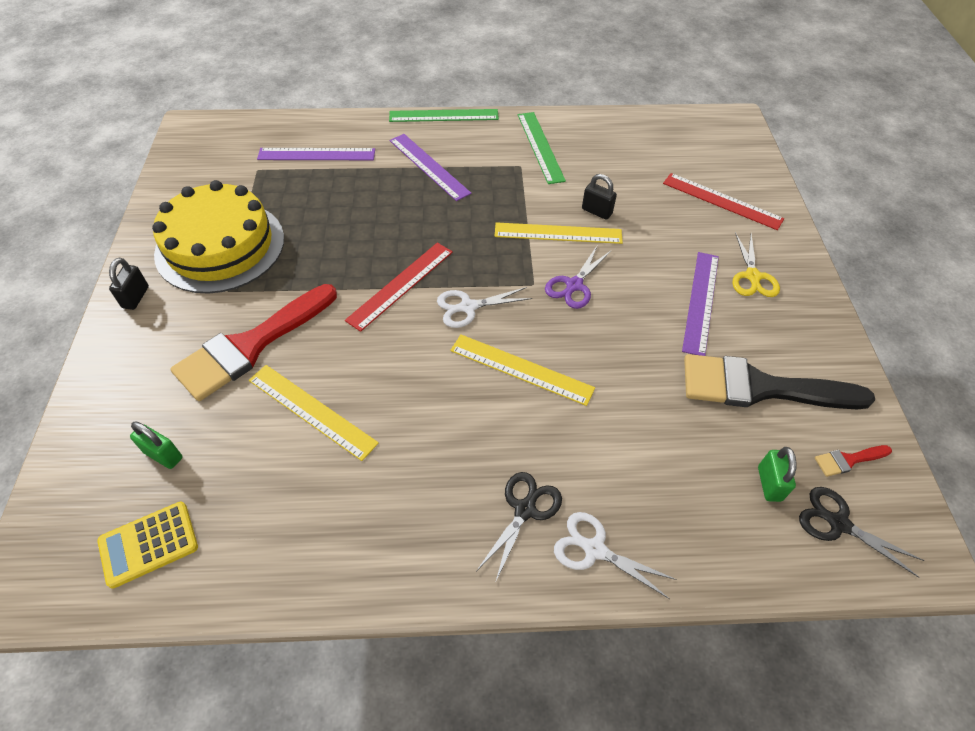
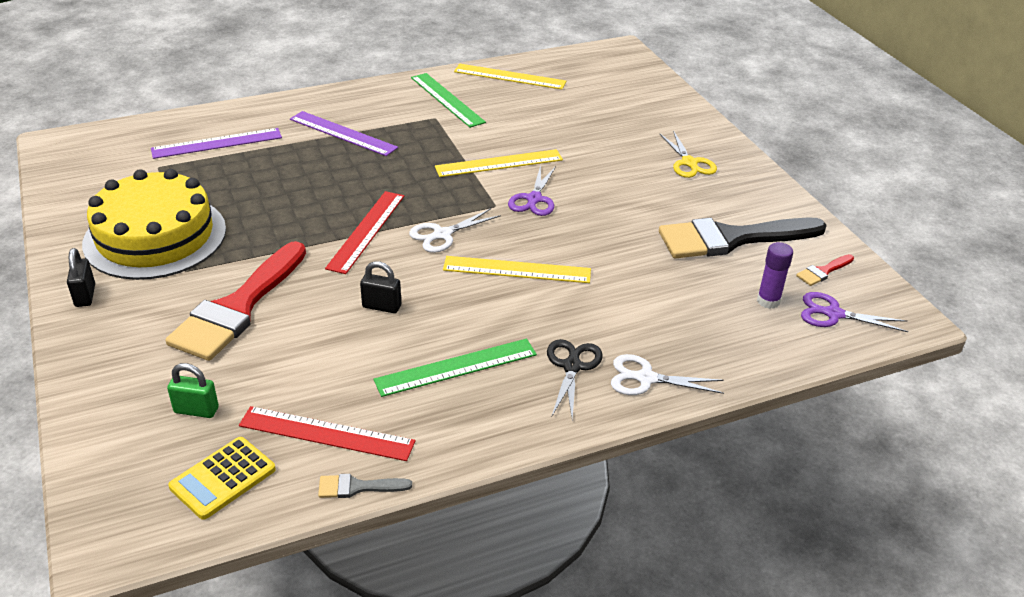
camera: 20 degrees left, 15 degrees down
yellow ruler [249,365,379,461] -> yellow ruler moved to [454,64,566,89]
green ruler [389,109,499,122] -> green ruler moved to [374,339,537,397]
black padlock [582,174,617,220] -> black padlock moved to [360,261,401,313]
red ruler [663,173,784,230] -> red ruler moved to [239,406,416,461]
purple ruler [682,252,719,356] -> none
green padlock [758,447,797,502] -> purple glue stick [757,242,793,309]
black scissors [799,487,925,578] -> purple scissors [801,292,908,332]
none -> grey brush [318,474,412,498]

